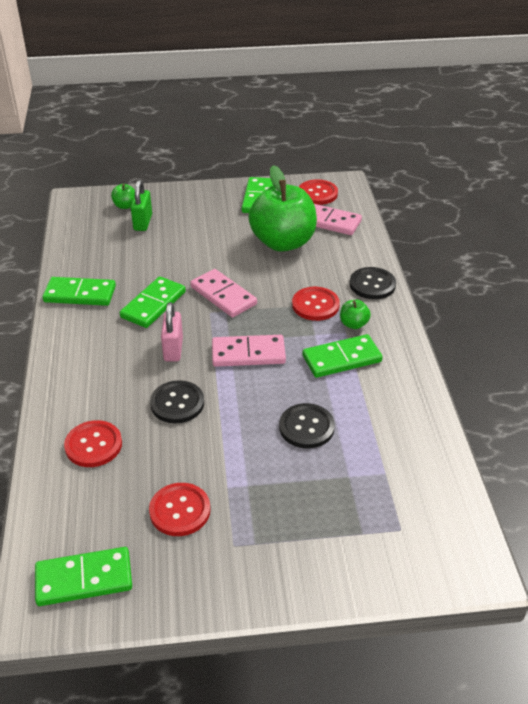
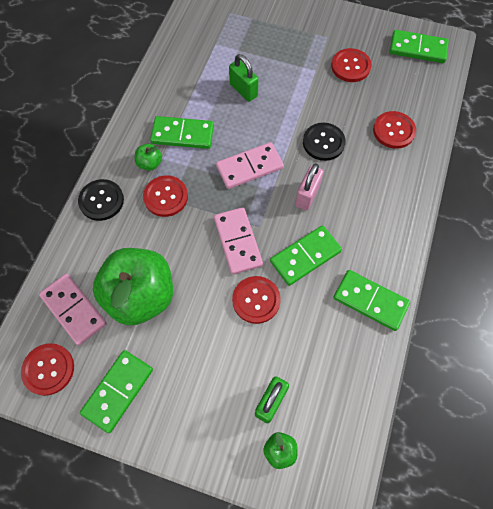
camera: 155 degrees left, 25 degrees up
pink domino [212,335,286,367] -> pink domino turned 45 degrees counterclockwise [216,142,284,189]
black button [279,403,335,448] -> green padlock [229,54,258,102]
none -> red button [232,276,281,324]

